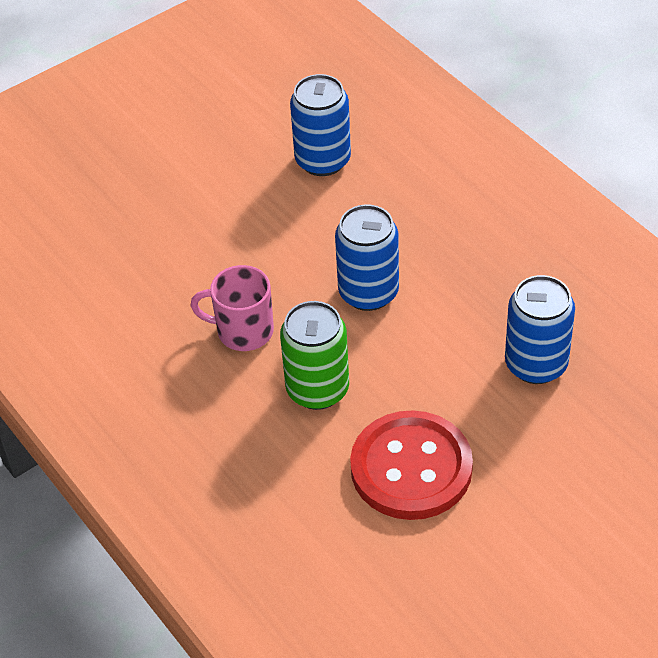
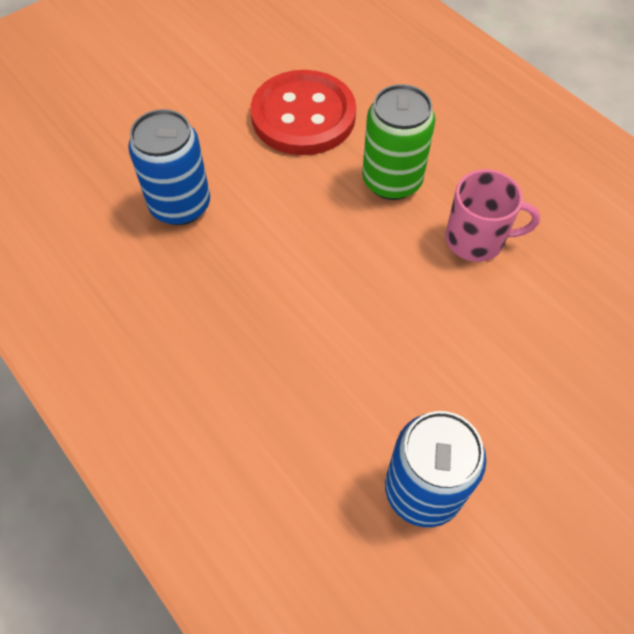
camera: 175 degrees right, 10 degrees up
blue can [335,205,399,311] -> none

